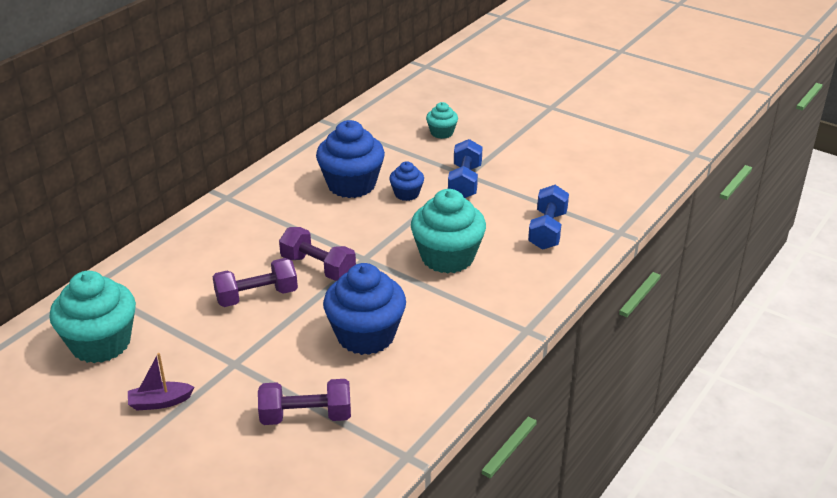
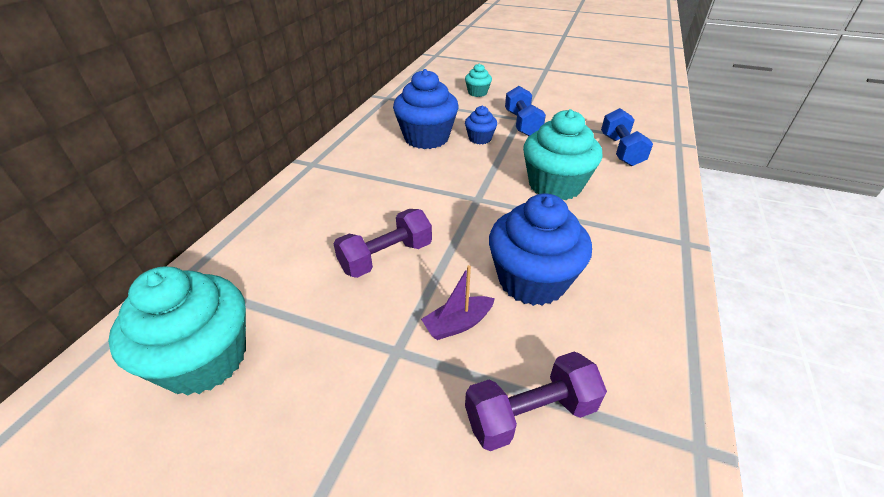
camera: 15 degrees left, 5 degrees up
purple boat [128,353,194,411] -> purple boat moved to [421,265,495,340]
purple dumbbell [279,227,356,281] -> none

